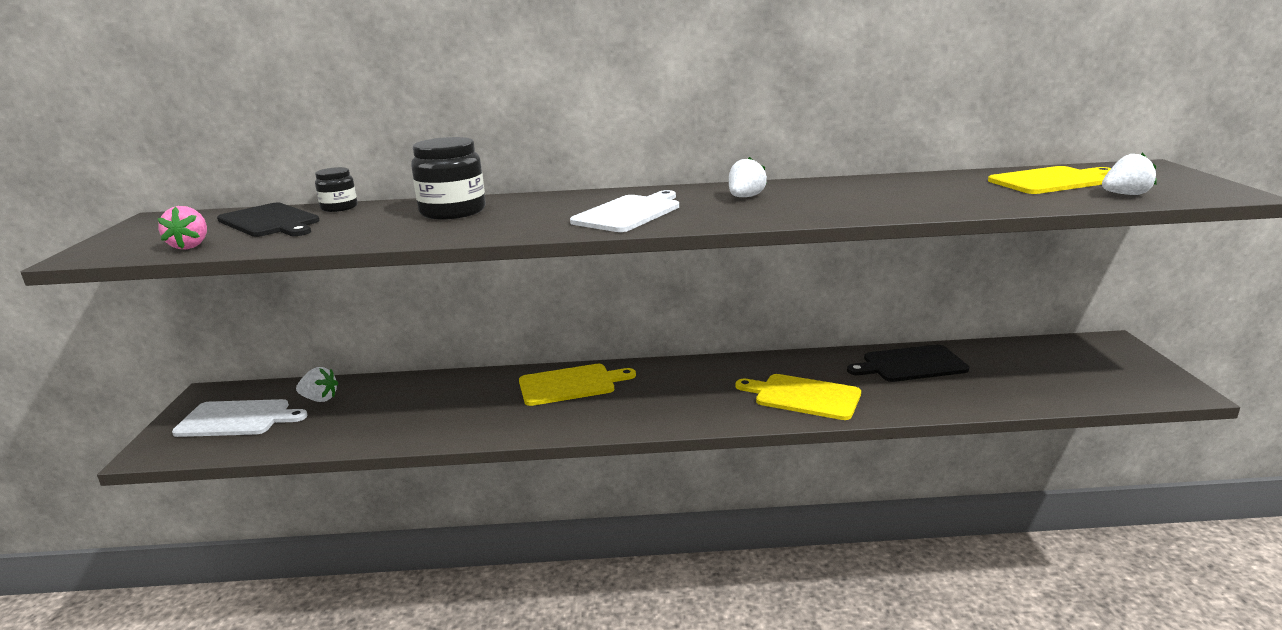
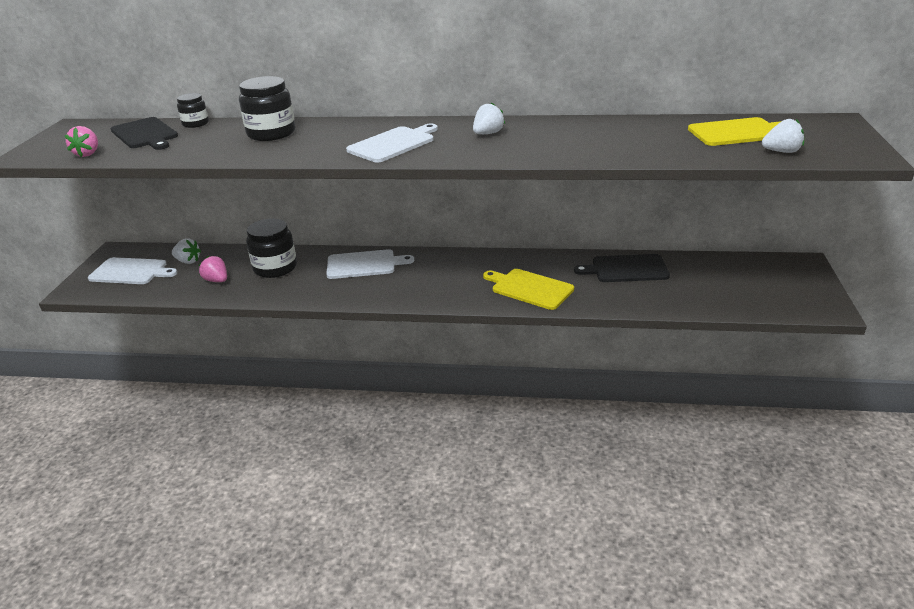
camera: 10 degrees right, 10 degrees up
yellow cutting board [519,364,636,406] -> white cutting board [326,249,414,279]
none -> pink strawberry [199,256,227,282]
none -> black jar [246,218,297,278]

